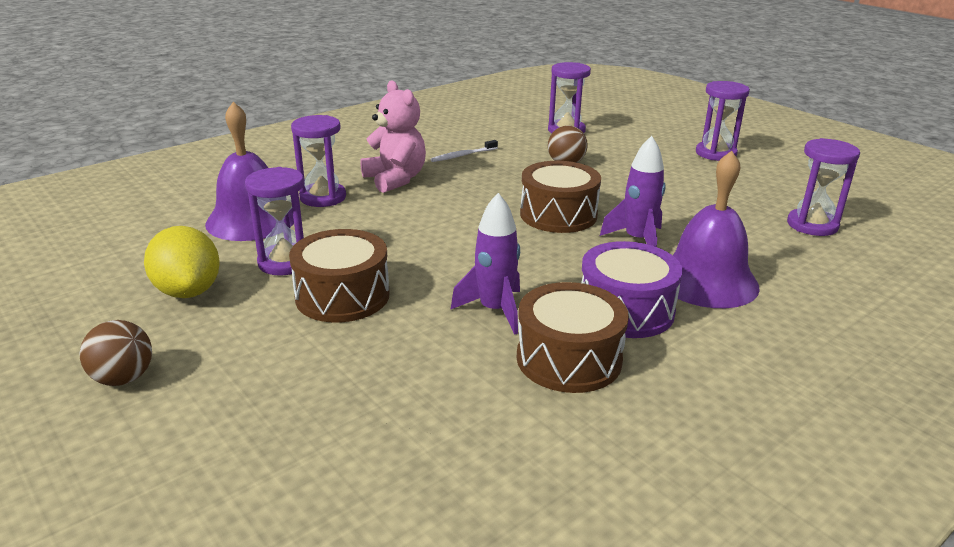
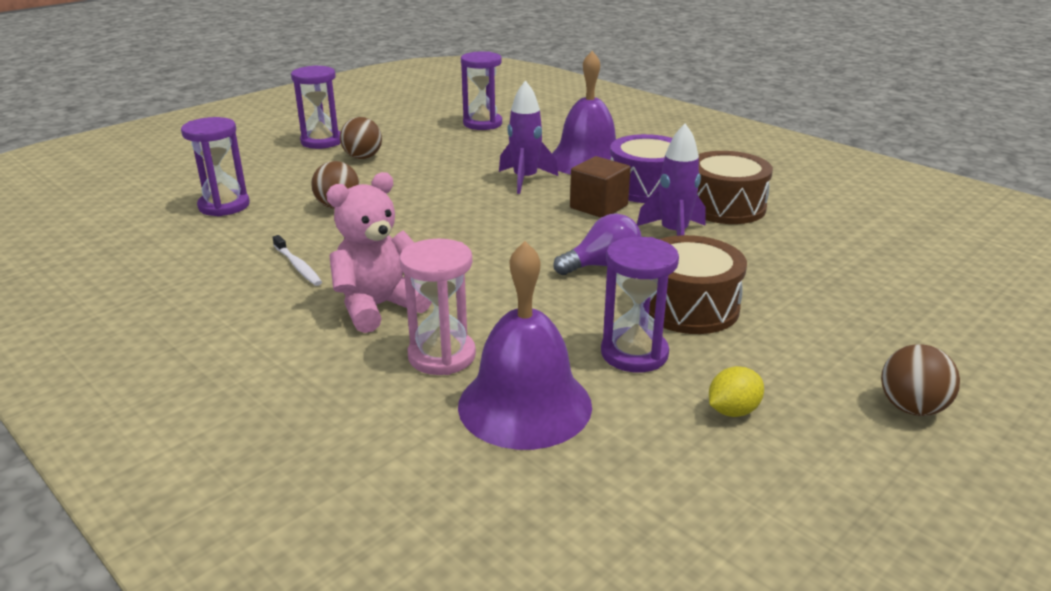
camera: 95 degrees left, 0 degrees up
yellow lemon [144,226,220,298] -> yellow lemon [709,366,764,417], size x0.55
purple hourglass [291,115,346,207] -> pink hourglass [400,239,476,375]
brown drum [520,161,601,233] -> none
none -> brown ball [340,117,382,159]
none -> purple light bulb [553,213,642,275]
none -> brown cube [570,156,631,218]

